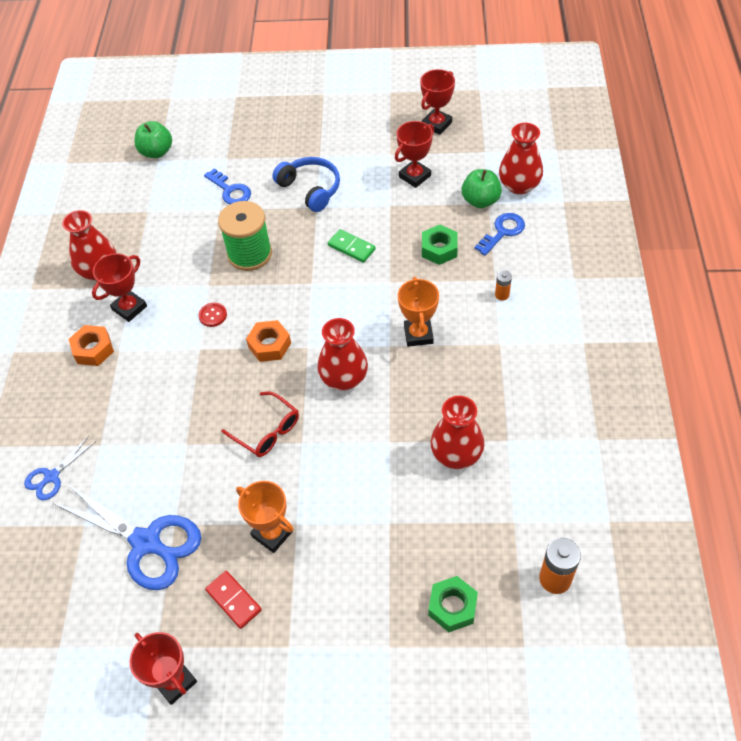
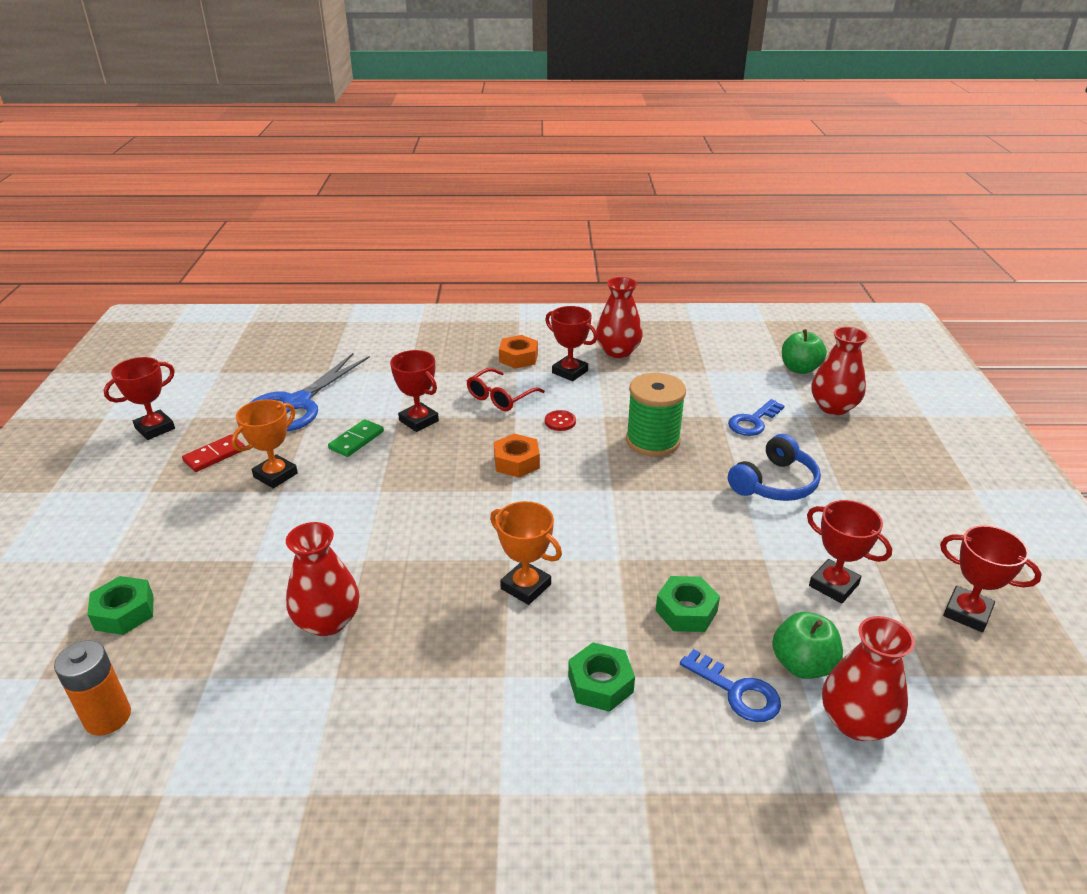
camera: 85 degrees right, 20 degrees down
blue scissors [24,436,95,501] -> none
red glasses [221,391,299,457] -> red glasses moved to [467,368,545,411]
red vase [317,318,368,390] -> red vase moved to [812,327,869,415]
green domino [328,229,376,263] -> green domino moved to [328,419,384,457]
orange trophy [398,277,439,347] -> orange trophy turned 45 degrees clockwise [490,501,562,605]
orange battery [495,270,512,301] -> green nut [568,642,635,712]
none -> red trophy [390,350,439,432]

